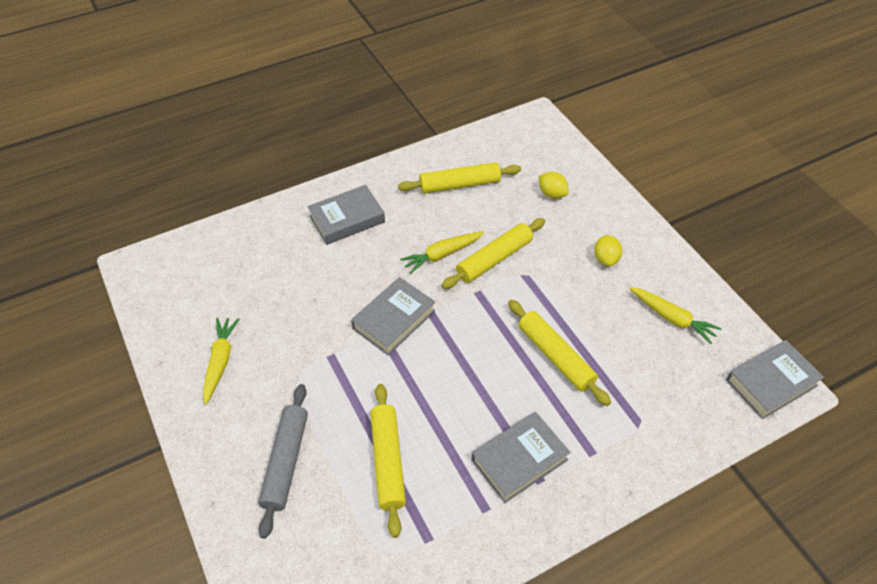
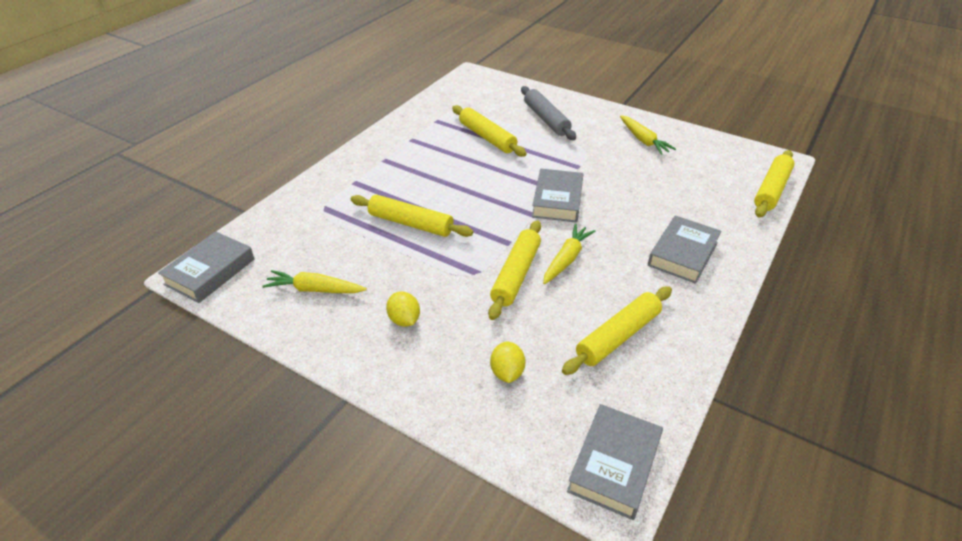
camera: 150 degrees right, 10 degrees down
grey book [472,412,570,503] -> grey book moved to [567,404,663,520]
yellow lemon [539,172,569,199] -> yellow lemon turned 75 degrees clockwise [490,341,526,383]
none -> yellow rolling pin [754,150,794,217]

